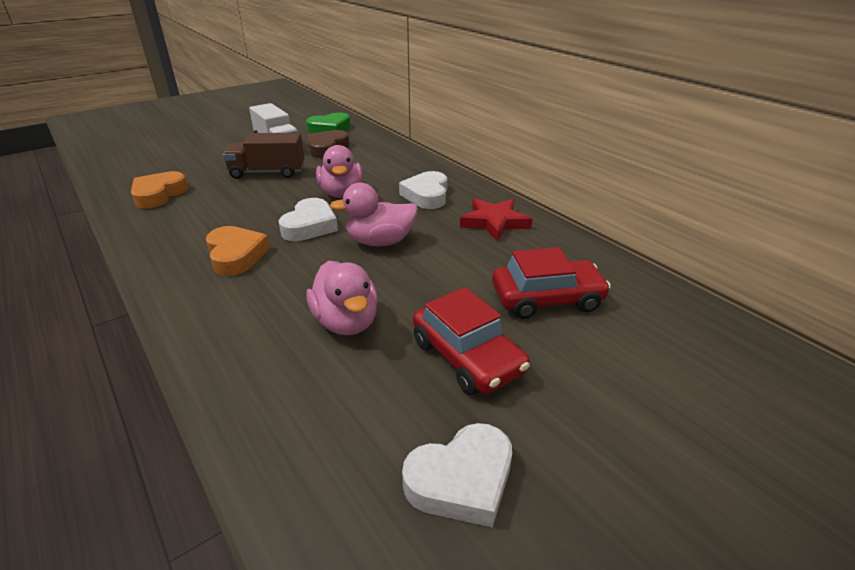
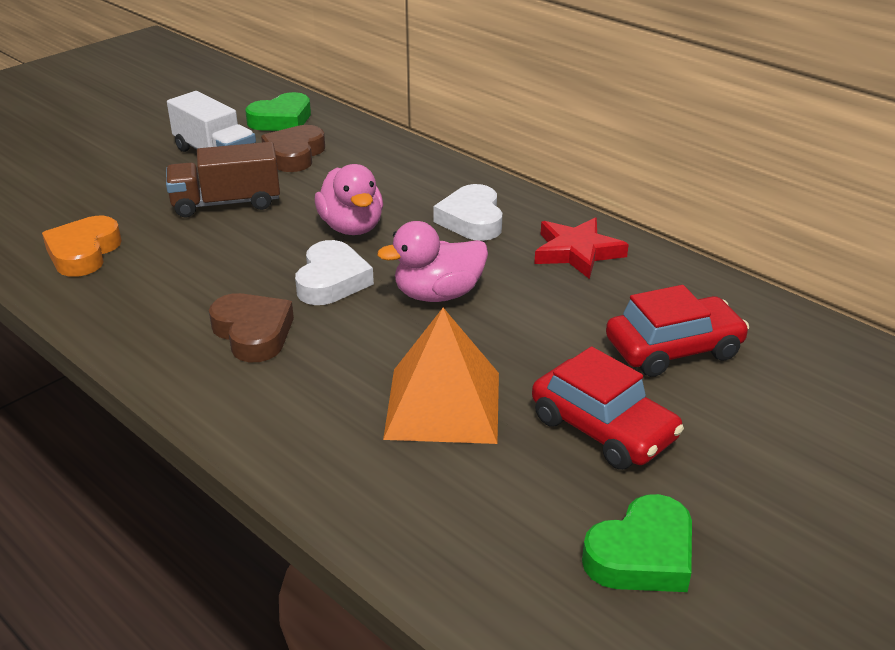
camera: 10 degrees left, 0 degrees up
orange heart [206,226,270,276] -> brown heart [209,293,294,362]
pink duck [306,261,378,336] -> orange pyramid [383,308,499,444]
white heart [402,423,512,528] -> green heart [582,494,692,592]

